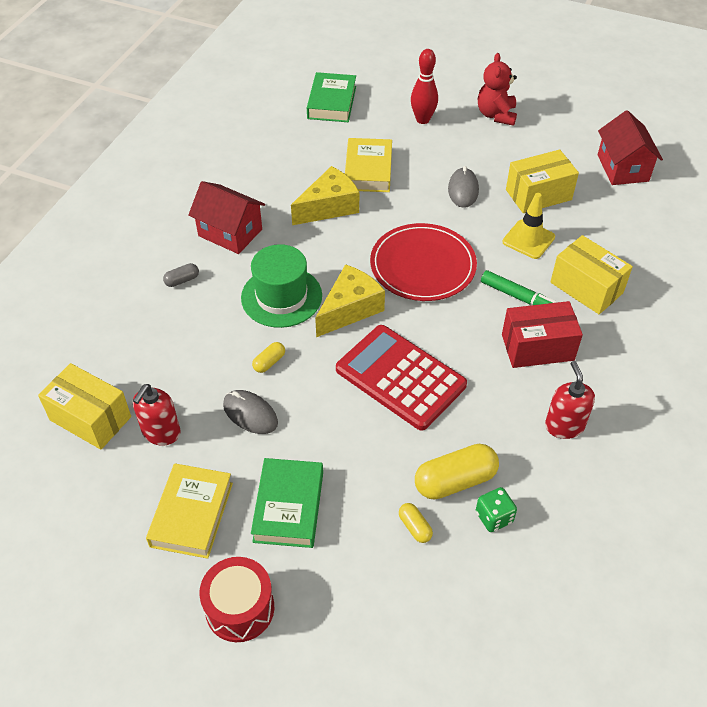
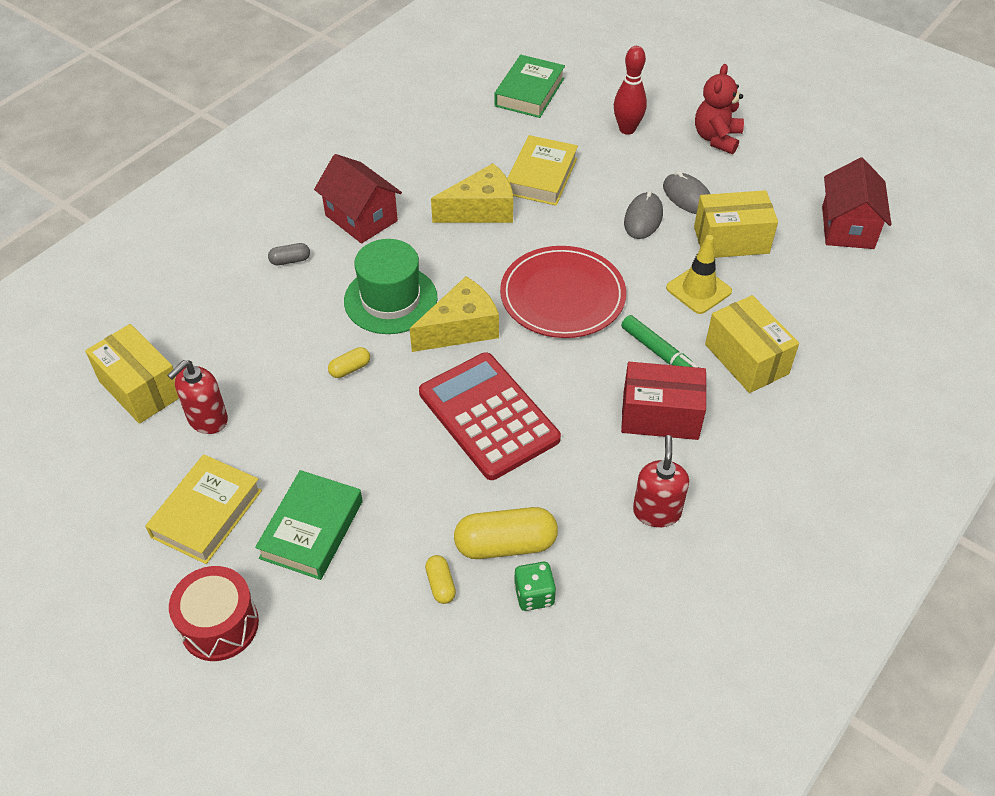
camera: 15 degrees right, 0 degrees up
grey mouse [223,390,278,434] -> grey mouse moved to [663,171,710,214]

